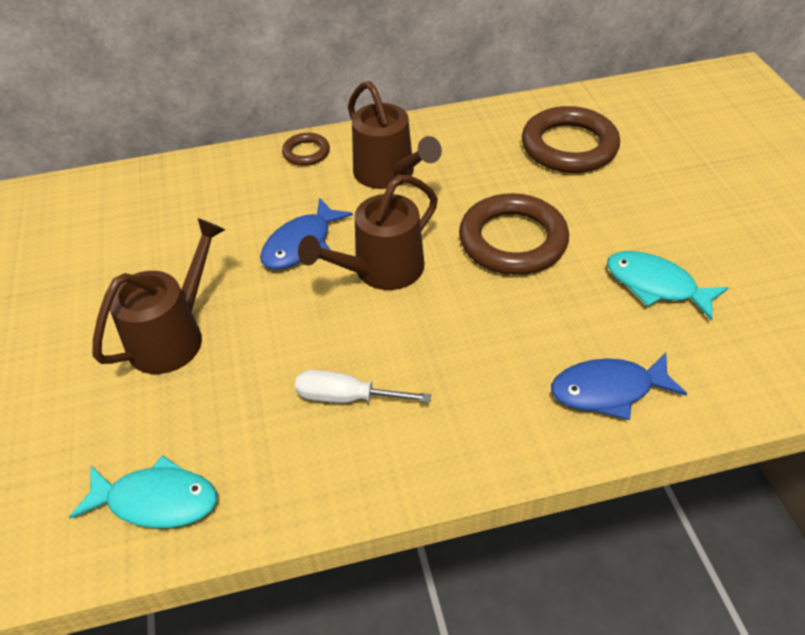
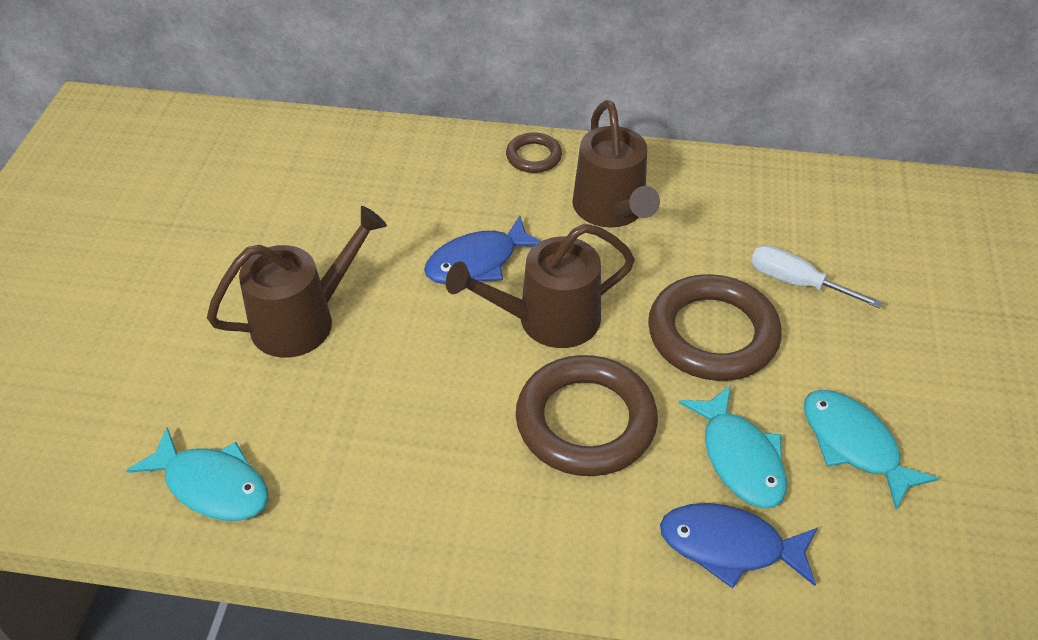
camera: 20 degrees right, 0 degrees up
white screwdriver [295,370,431,403] -> white screwdriver moved to [751,245,883,308]
brown ring [522,106,620,173] -> brown ring moved to [516,355,658,476]
none -> turquoise fish [679,385,787,508]

